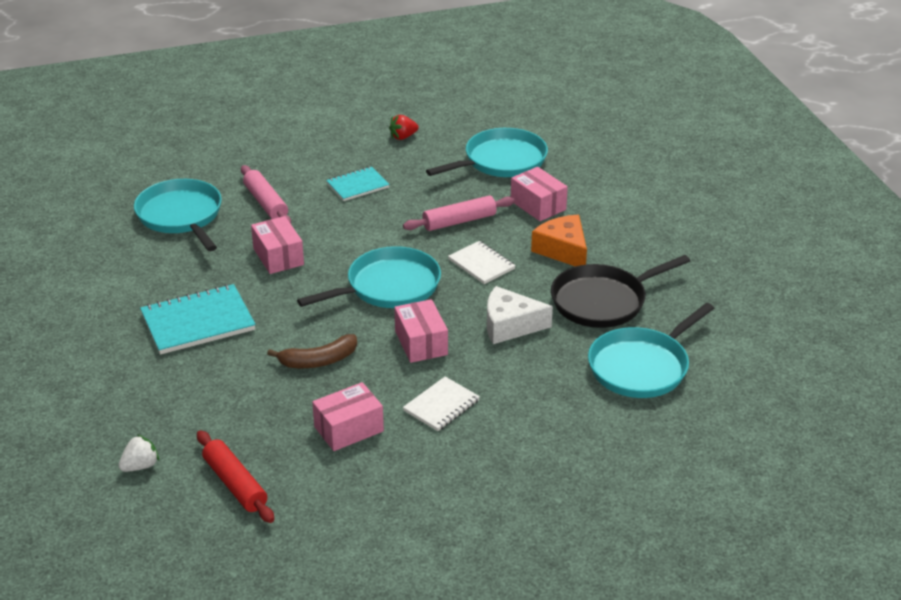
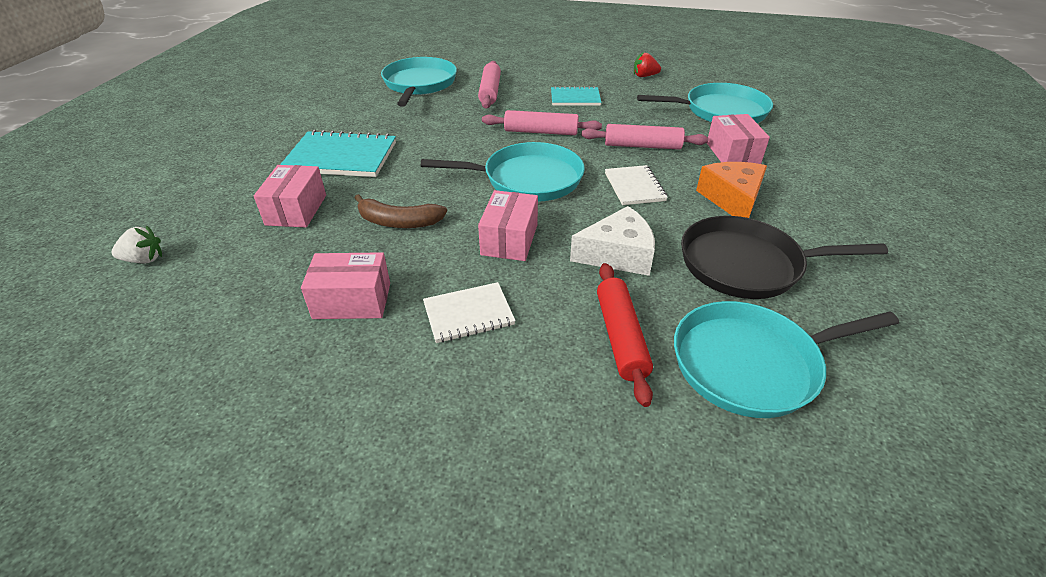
camera: 30 degrees right, 5 degrees up
red rolling pin [197,430,274,523] -> red rolling pin moved to [597,263,653,407]
pink box [251,216,304,274] -> pink box moved to [254,165,326,227]
white cheese [487,286,553,344] -> white cheese turned 135 degrees clockwise [570,206,655,276]
none -> pink rolling pin [482,110,602,135]

